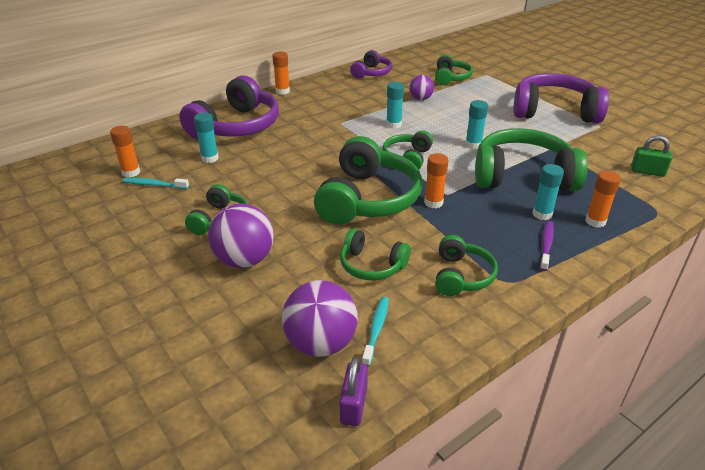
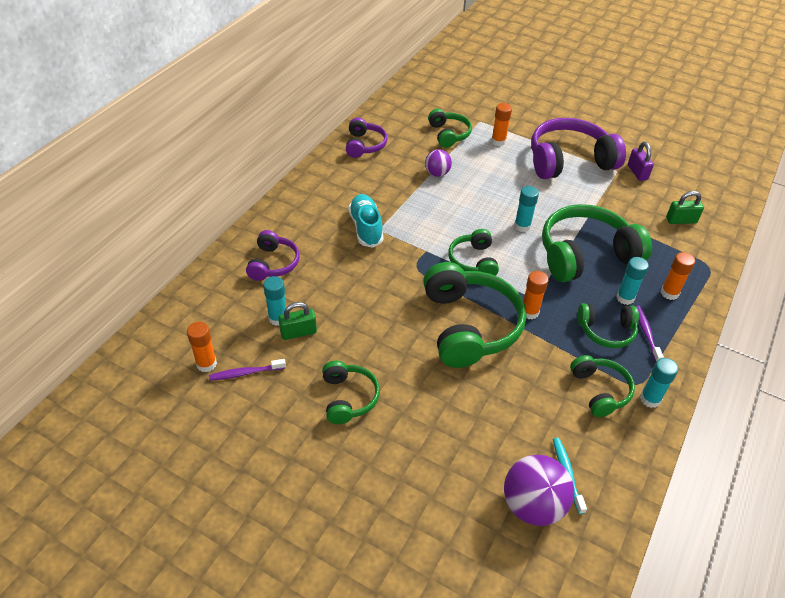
camera: 25 degrees left, 10 degrees up
turquoise toothbrush [123,178,189,189] -> purple toothbrush [209,359,286,381]
purple headphones [179,75,279,140] -> purple headphones [246,230,300,281], size x0.54
purple ball [208,203,274,268] -> none
orange glue stick [272,51,290,95] -> orange glue stick moved to [491,103,512,146]
green headphones [340,229,411,281] -> green headphones moved to [577,303,639,348]
purple padlock [340,357,368,426] -> purple padlock moved to [628,142,654,181]
turquoise glue stick [386,82,404,129] -> turquoise glue stick moved to [640,358,678,408]
none -> green padlock [278,302,317,340]
none -> turquoise shoe [348,194,383,248]

